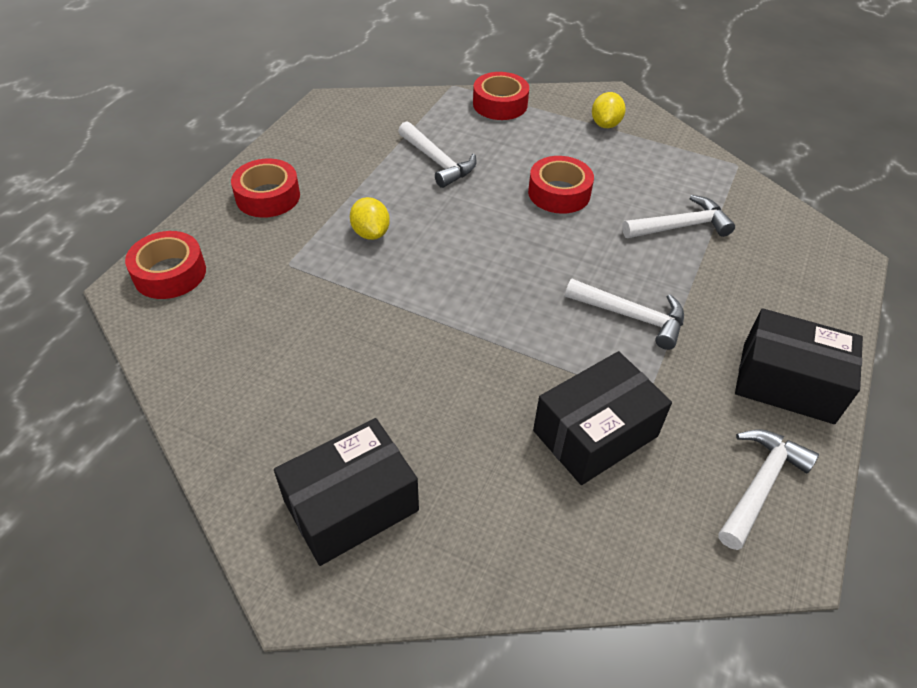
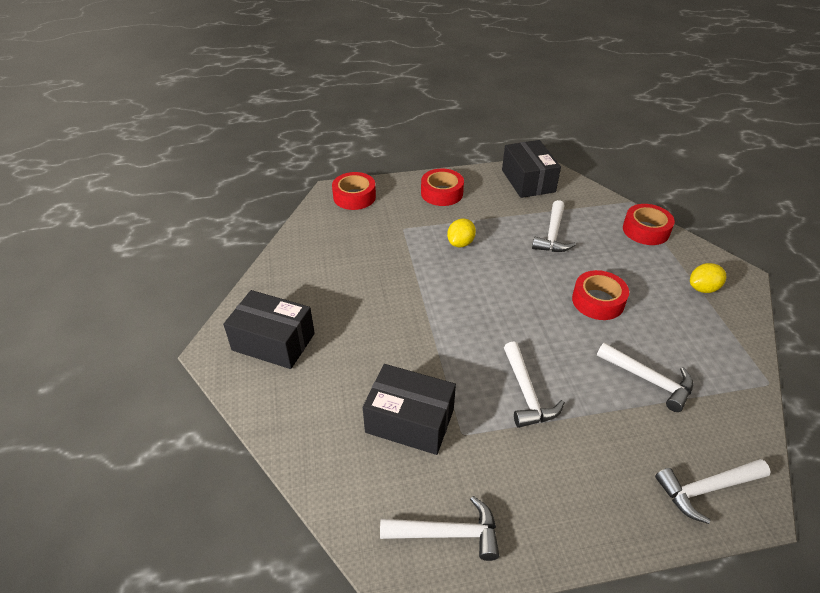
camera: 55 degrees right, 5 degrees down
black box [735,308,863,424] -> black box moved to [502,140,561,198]
none -> white hammer [655,459,771,524]

